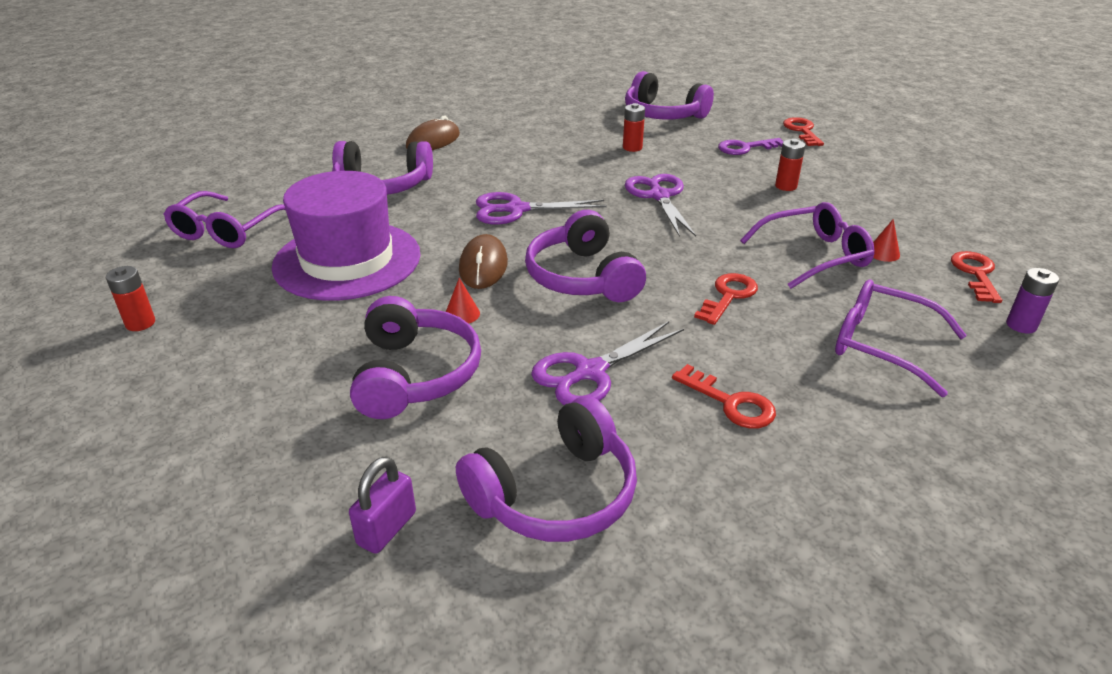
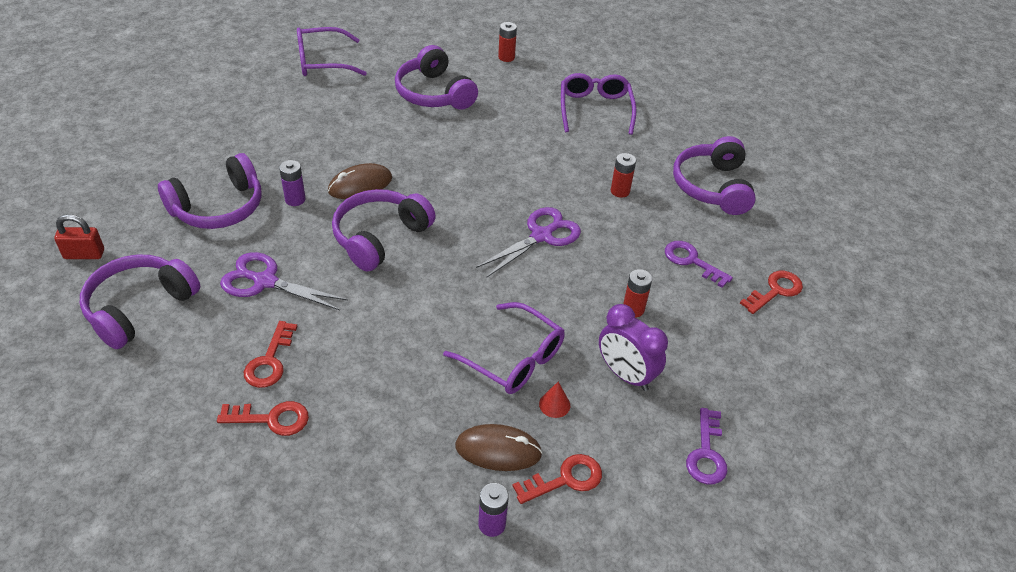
camera: 55 degrees right, 10 degrees up
red battery [106,266,155,331] -> red battery moved to [498,22,517,62]
purple hat [272,171,420,301] -> none
purple padlock [349,456,416,554] -> red padlock [54,214,104,259]
brown mouse [406,116,460,150] -> brown mouse moved to [455,424,543,471]
red cone [446,278,480,324] -> purple battery [279,160,306,206]
purple headphones [456,396,637,542] -> purple headphones turned 105 degrees clockwise [80,255,200,349]
purple scissors [476,192,607,225] -> none
red key [694,273,758,325] -> red key moved to [217,401,309,436]
purple glasses [835,279,967,397] -> purple glasses moved to [561,73,637,135]
none -> purple clock [599,304,668,391]
none -> purple key [686,408,727,485]

